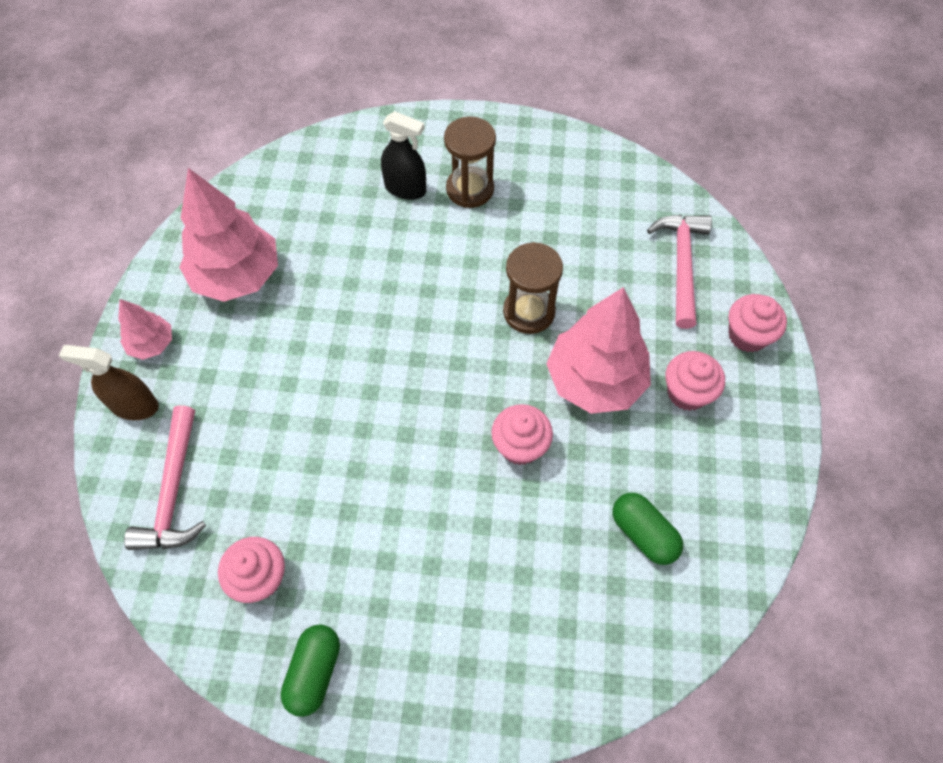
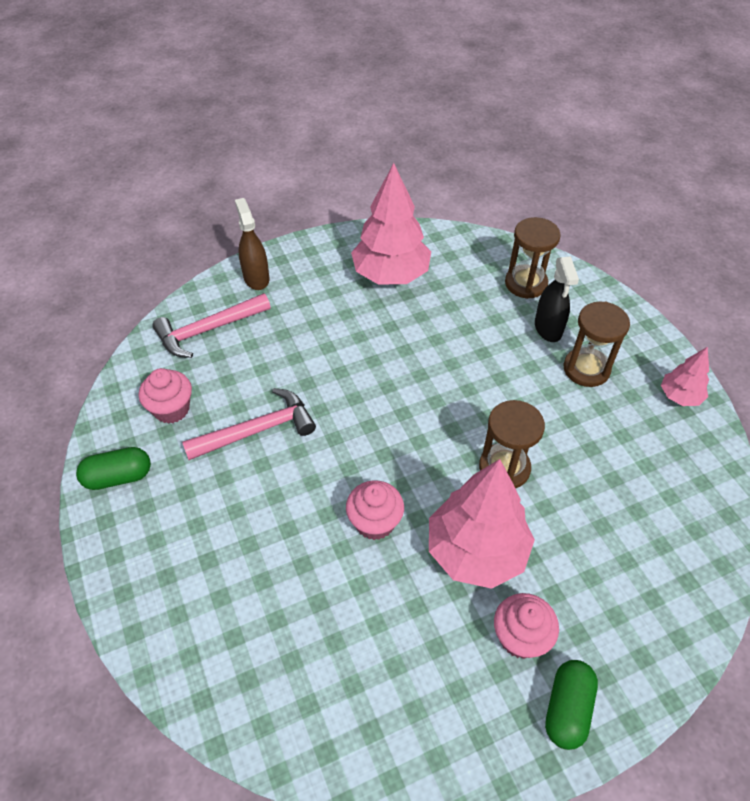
camera: 60 degrees right, 10 degrees down
pink tree [118,299,172,360] -> pink tree moved to [661,347,709,406]
green capsule [613,493,683,565] -> green capsule moved to [545,660,598,750]
pink hammer [647,215,712,329] -> pink hammer moved to [182,388,316,460]
pink cupcake [729,294,787,352] -> none
none -> brown hourglass [505,217,561,299]

